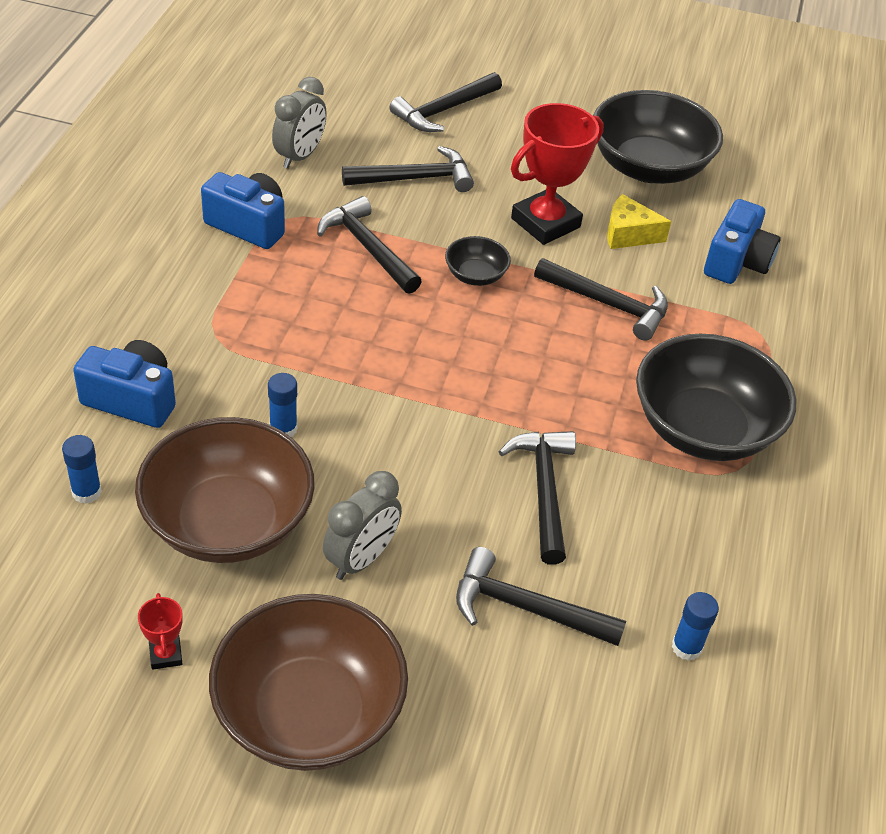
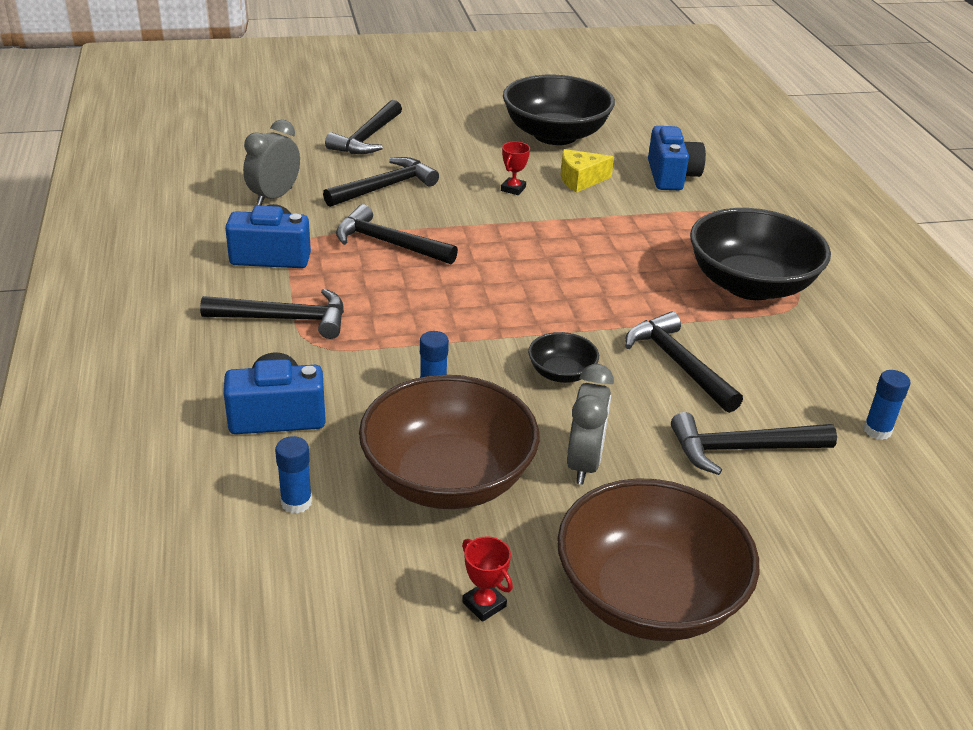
camera: 25 degrees left, 10 degrees down
grey clock [272,77,327,169] -> grey clock turned 150 degrees counterclockwise [243,120,300,206]
black bowl [445,236,511,286] -> black bowl moved to [528,332,599,383]
red trophy [511,103,604,245] -> red trophy [501,142,530,195], size x0.44
black hammer [534,258,668,341] -> black hammer moved to [200,288,344,339]

